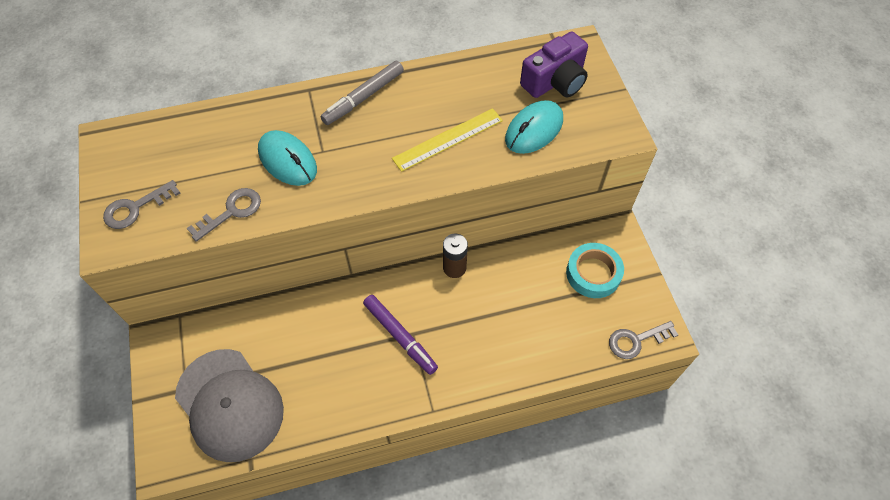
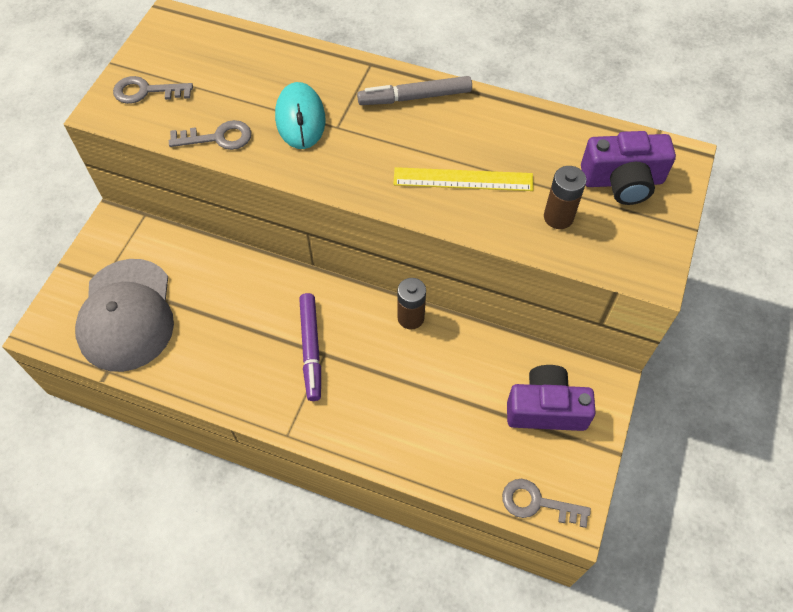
camera: 35 degrees right, 0 degrees up
turquoise mouse [505,100,563,154] -> brown battery [544,166,587,229]
turquoise tape [566,243,624,298] -> purple camera [507,365,596,431]

